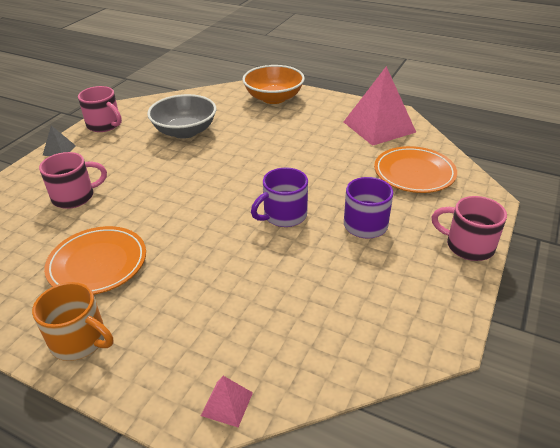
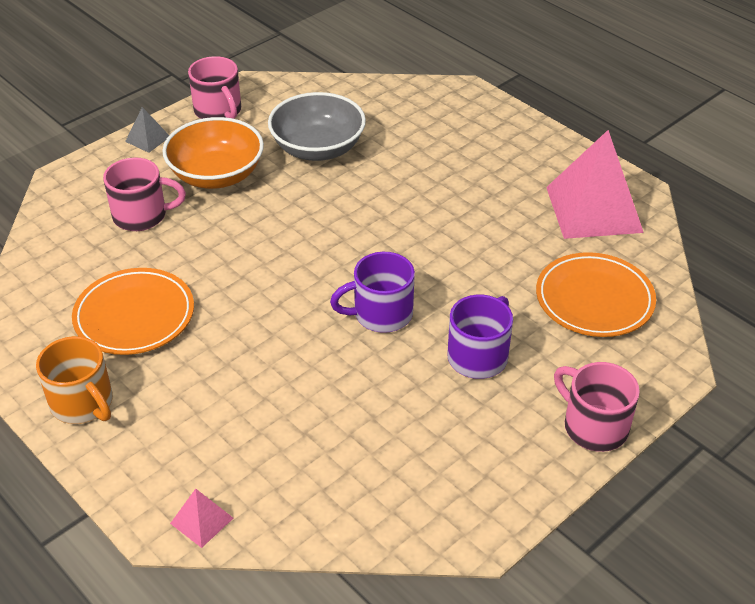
camera: 20 degrees right, 5 degrees up
orange bowl [242,65,305,104] -> orange bowl moved to [162,117,264,189]

